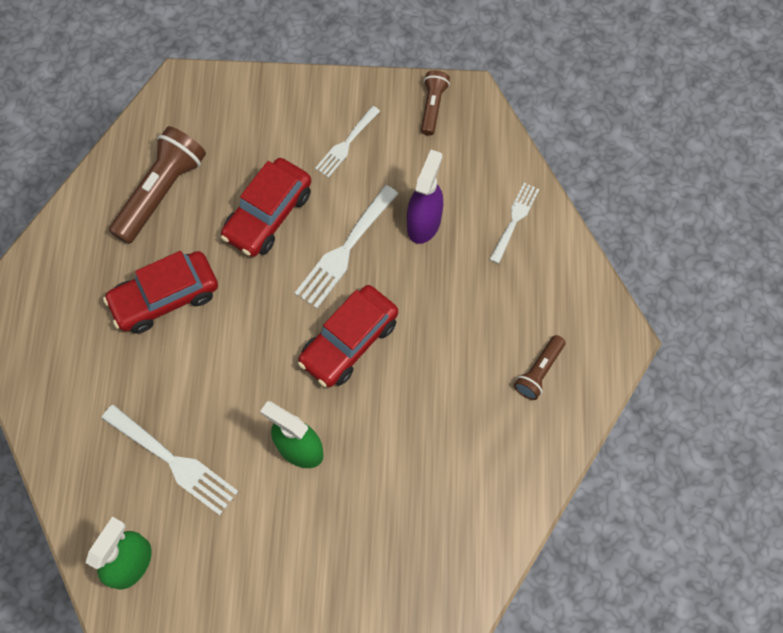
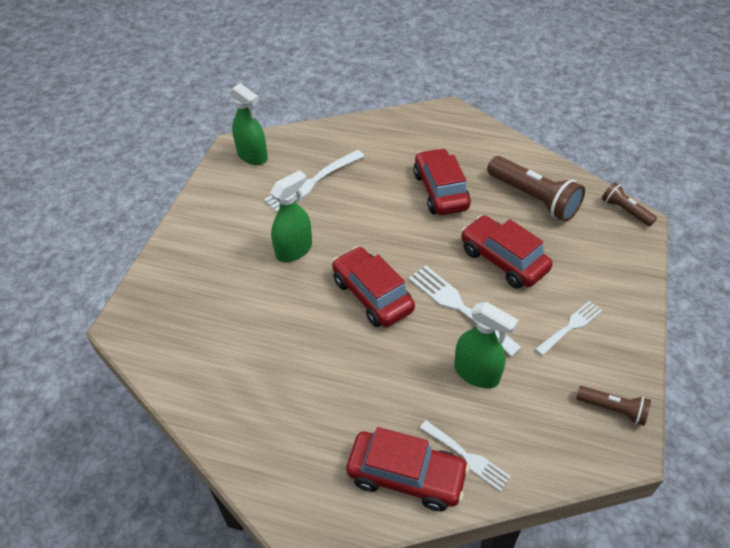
camera: 105 degrees right, 20 degrees down
white fork [315,106,380,178] -> white fork turned 90 degrees clockwise [535,301,603,356]
purple spray bottle [407,150,443,244] -> green spray bottle [454,302,519,388]
brown flashlight [514,335,566,400] -> brown flashlight moved to [602,182,657,226]
none -> red car [346,427,470,511]

